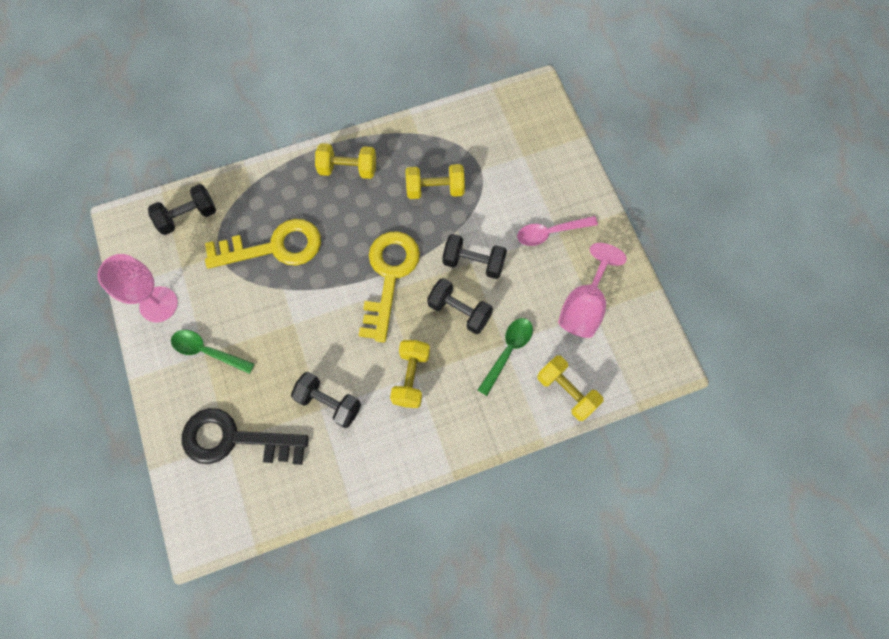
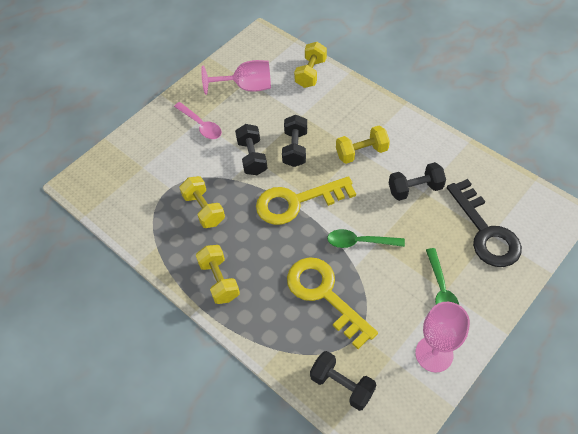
camera: 115 degrees left, 15 degrees down
black dumbbell [291,372,361,428] -> black dumbbell turned 75 degrees clockwise [389,162,446,201]
green spoon [478,318,533,396] -> green spoon moved to [327,229,405,248]

